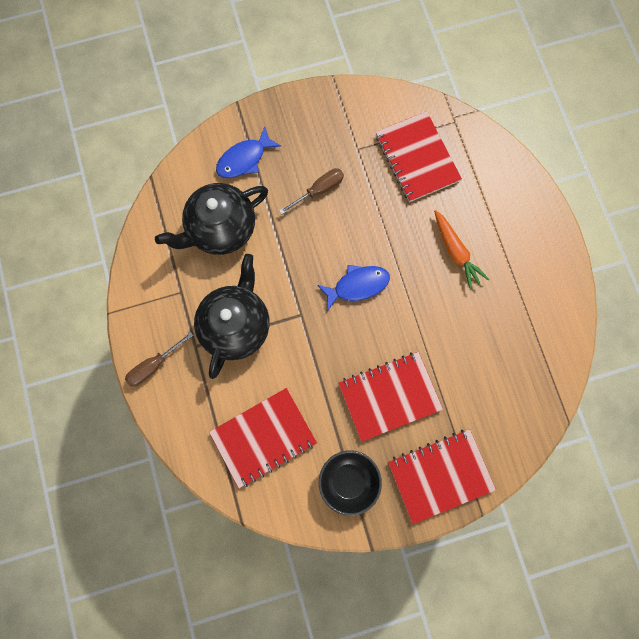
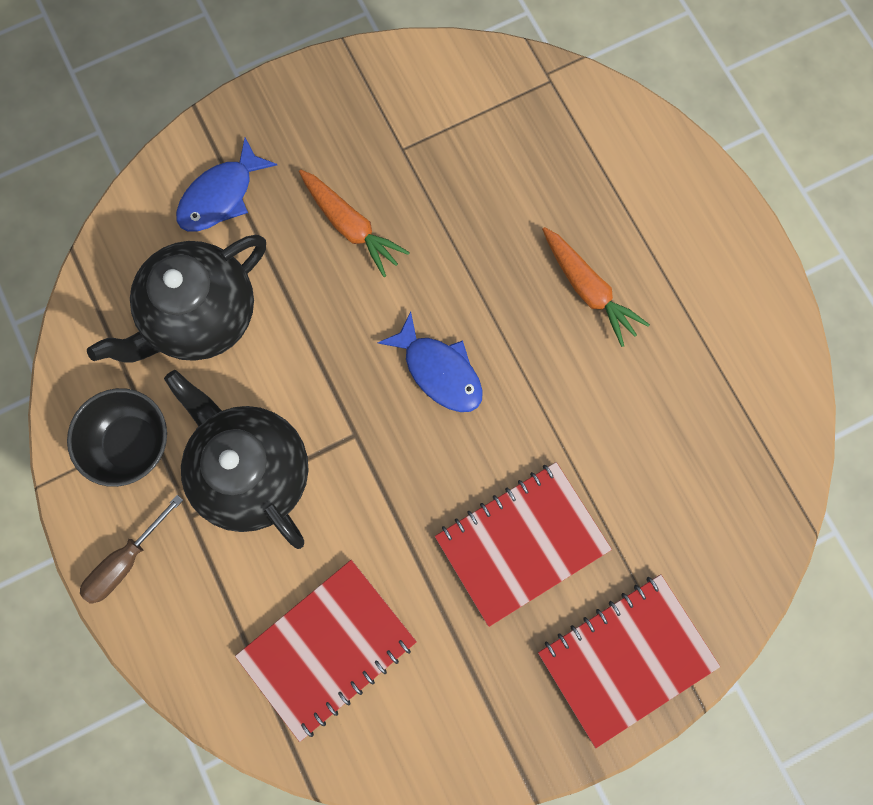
camera: 10 degrees left, 0 degrees up
black teapot [194,254,270,379] -> black teapot turned 45 degrees counterclockwise [164,370,309,549]
brown screwdriver [279,168,344,214] -> orange carrot [299,169,410,277]
blue fish [317,265,390,311] -> blue fish turned 75 degrees clockwise [378,311,483,412]
black bowl [319,450,382,516] -> black bowl moved to [67,388,167,487]
red notebook [376,111,462,202] -> none

